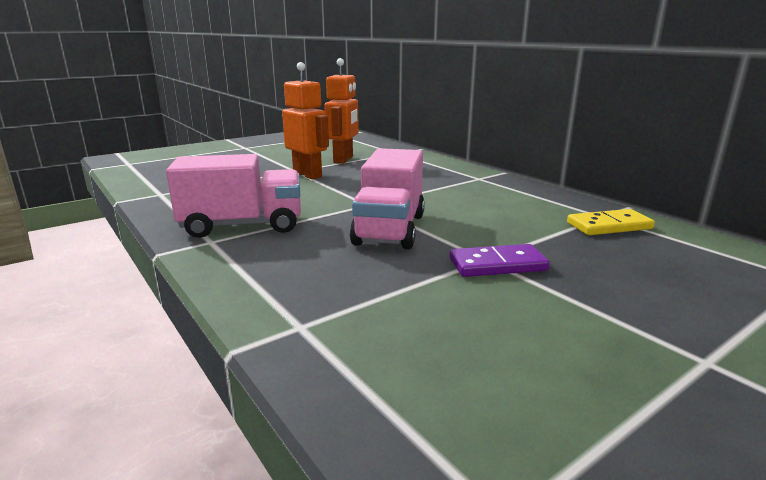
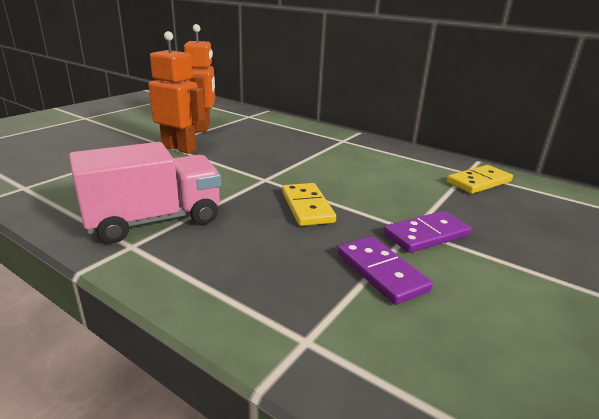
camera: 20 degrees left, 5 degrees up
pink truck [350,148,425,249] -> yellow domino [282,183,336,226]
none -> purple domino [338,236,433,305]

